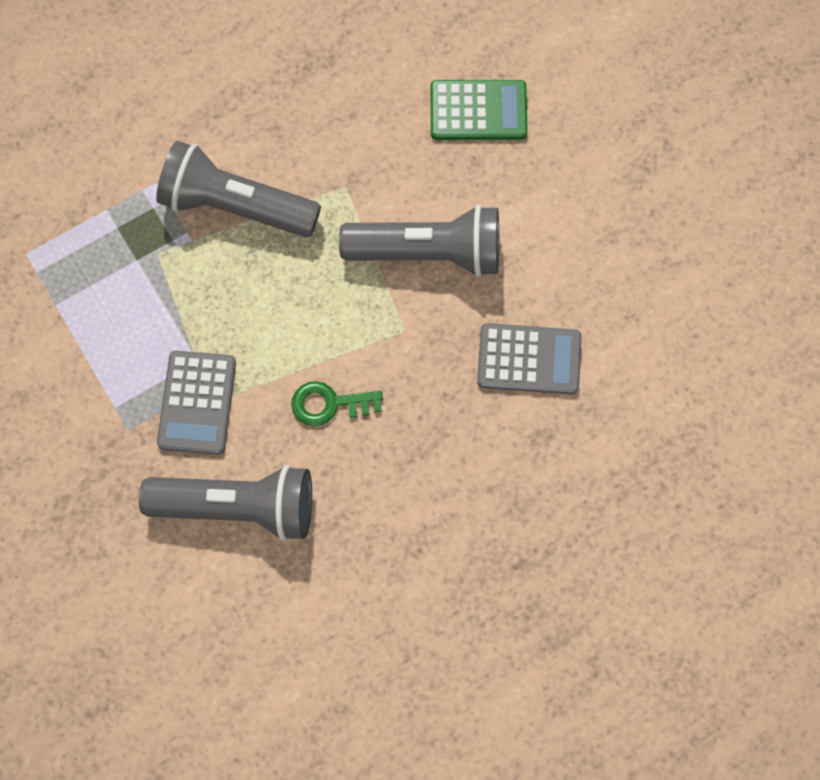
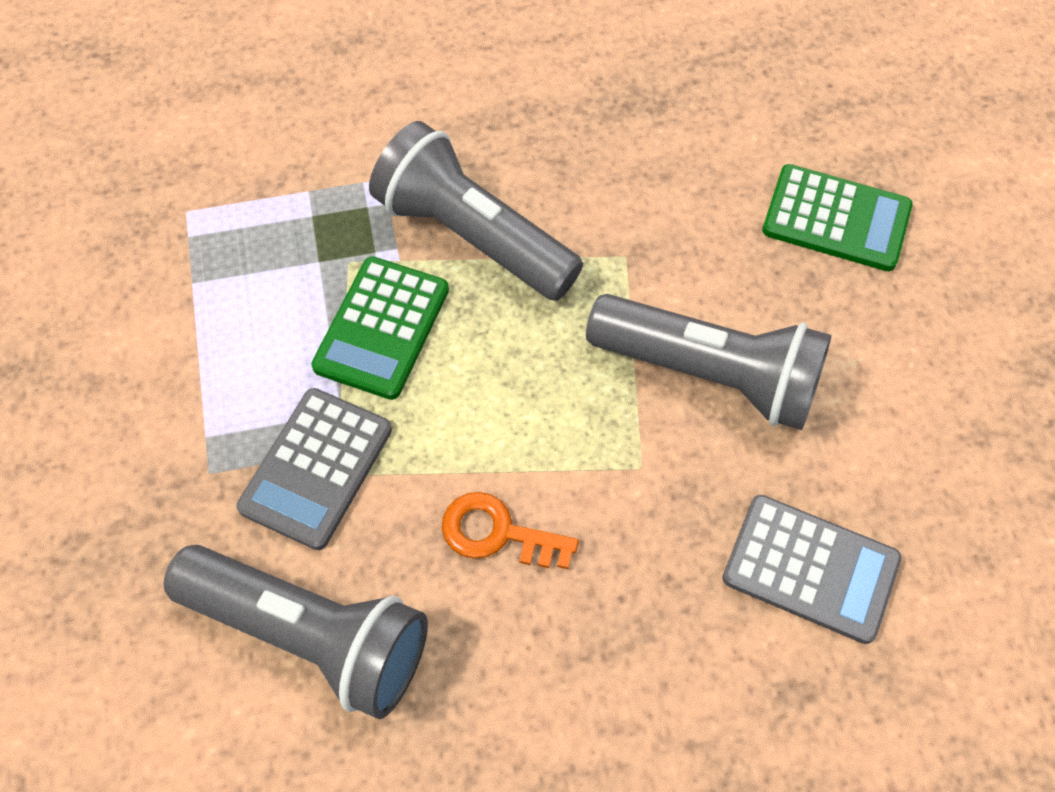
camera: 20 degrees right, 10 degrees down
green key [291,381,383,426] -> orange key [442,492,579,569]
none -> green calculator [311,256,449,400]

